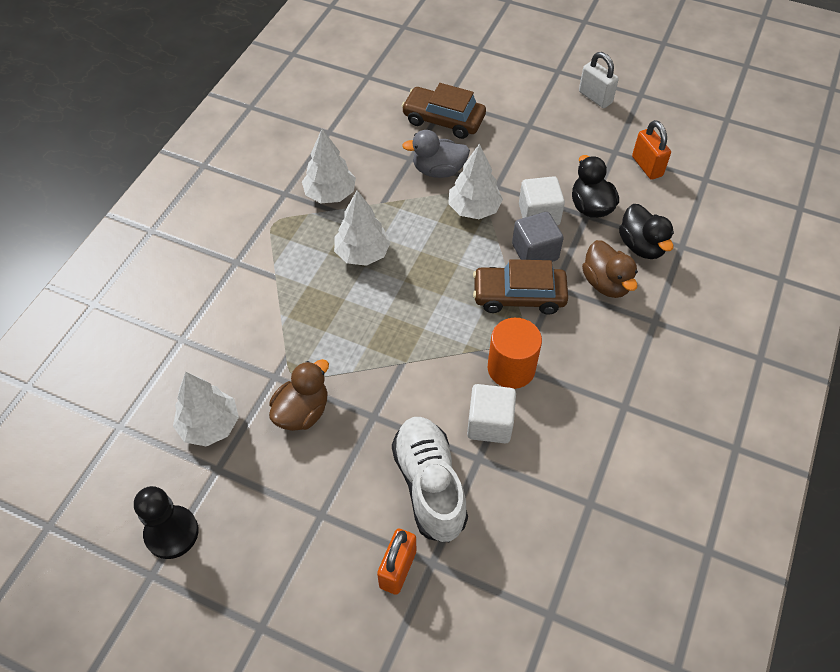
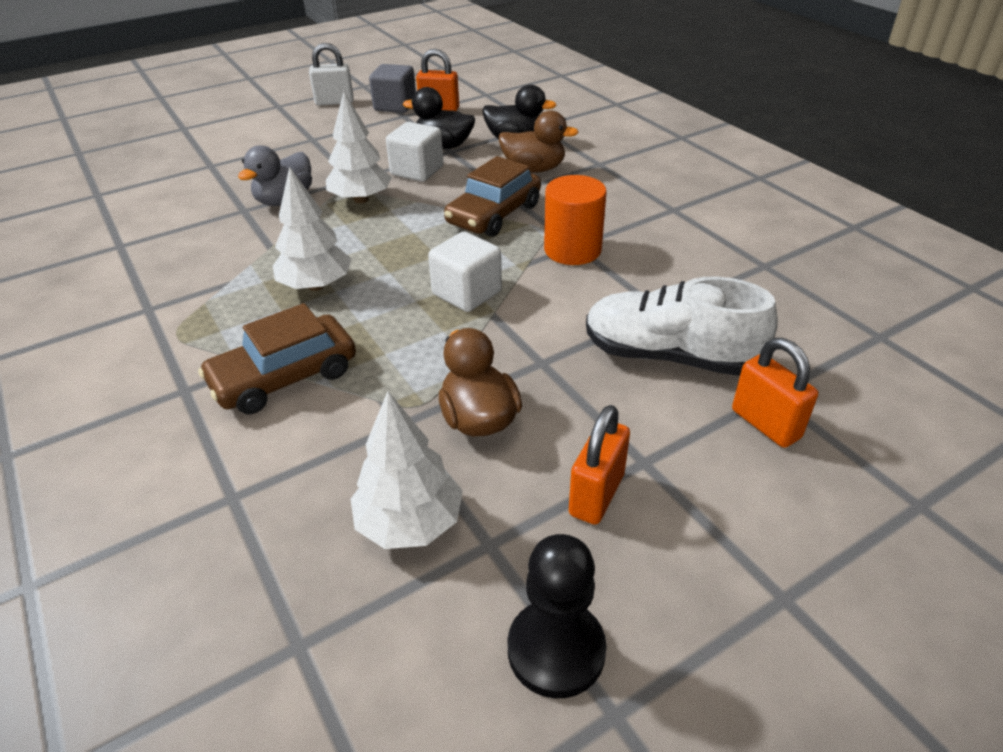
camera: 55 degrees left, 15 degrees down
white tree [302,129,356,203] -> none
brown car [402,83,486,139] -> brown car moved to [198,303,356,414]
white cube [467,384,516,443] -> white cube moved to [428,232,502,312]
grey cube [512,212,564,262] -> grey cube moved to [369,64,416,113]
none -> orange padlock [569,405,630,525]

